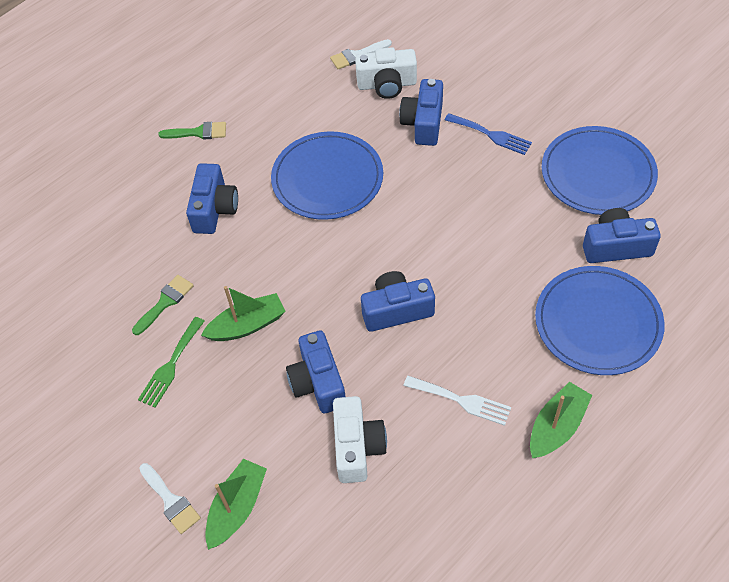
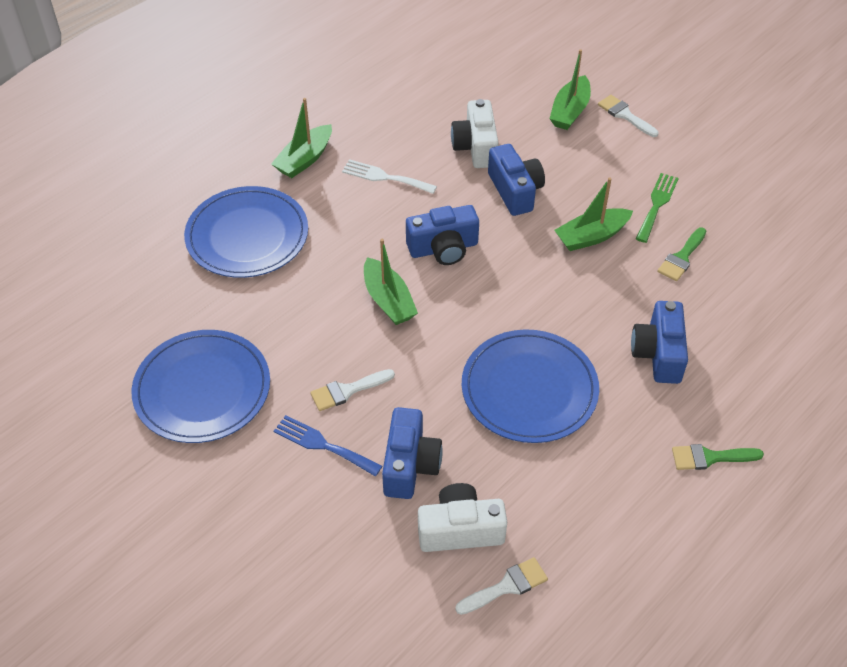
camera: 175 degrees right, 5 degrees down
blue camera [583,208,661,263] -> none
none -> white brush [310,369,395,411]
none -> green boat [364,239,418,325]

